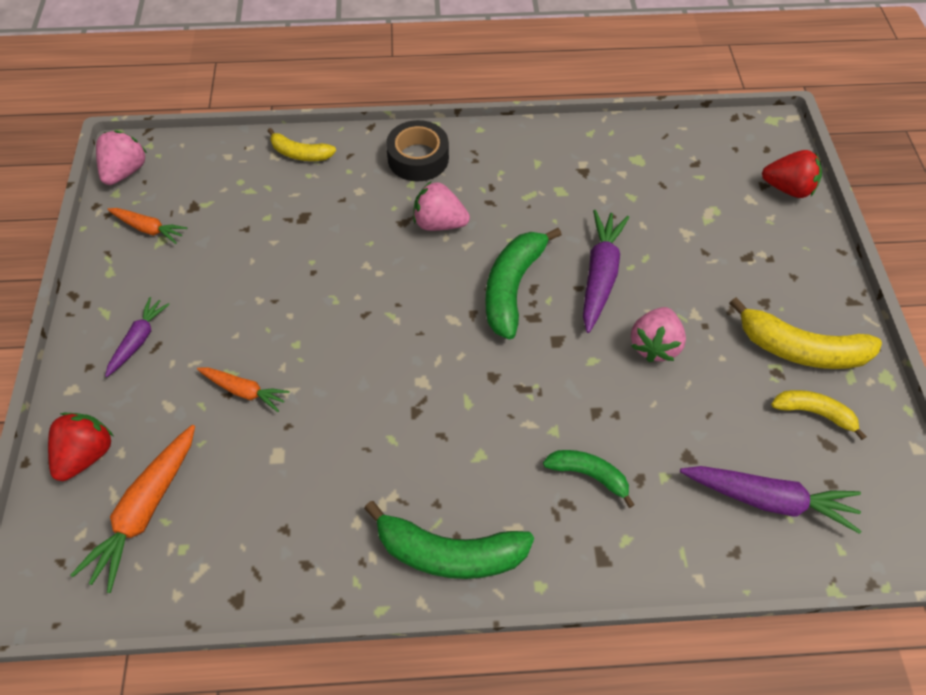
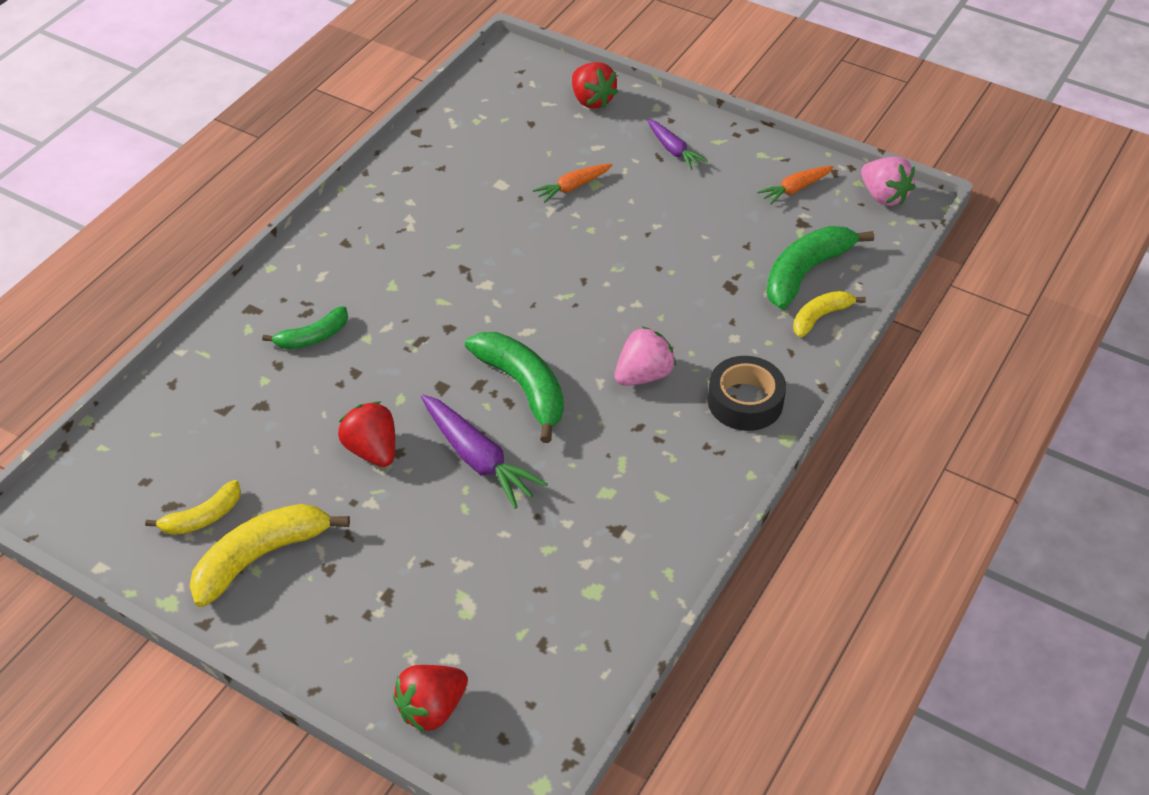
camera: 125 degrees right, 10 degrees down
orange carrot [71,425,195,593] -> none
green banana [364,501,534,579] -> green banana moved to [766,226,874,309]
pink strawberry [631,307,686,362] -> red strawberry [338,402,395,467]
purple carrot [680,466,861,534] -> none

